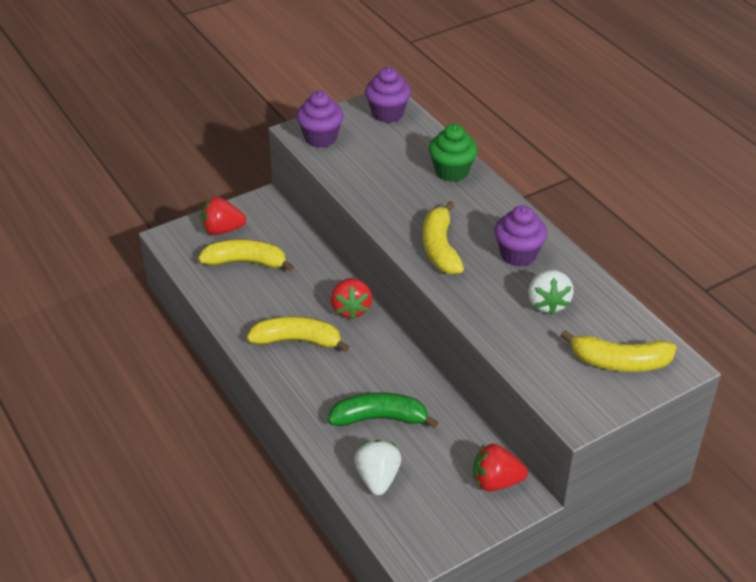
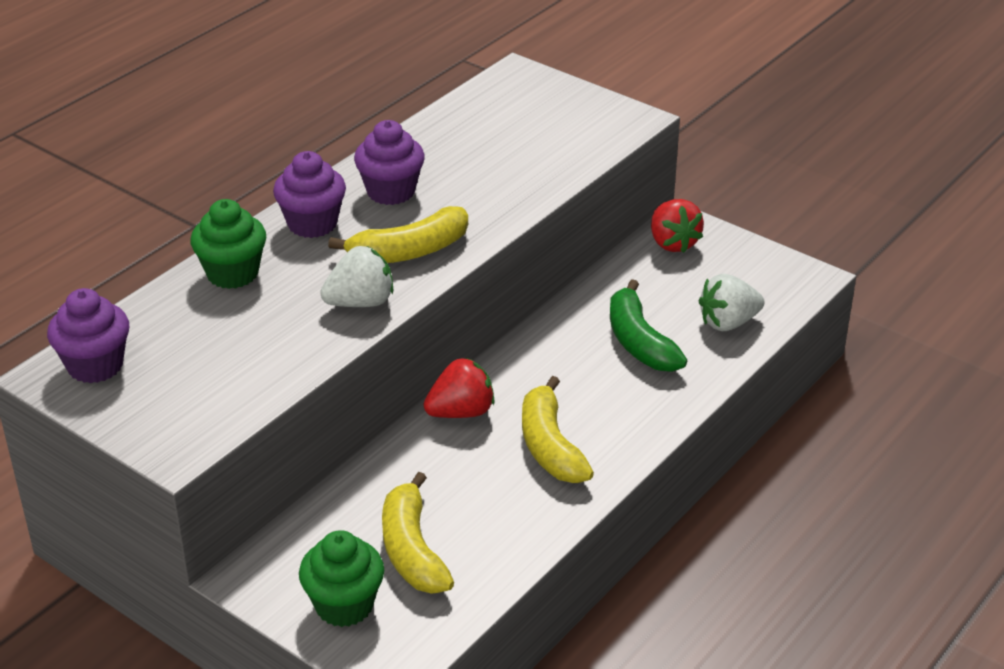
camera: 110 degrees left, 5 degrees down
red strawberry [201,197,246,235] -> green cupcake [299,530,384,627]
purple cupcake [296,91,344,148] -> purple cupcake moved to [273,151,346,238]
white strawberry [528,269,574,315] -> white strawberry moved to [320,246,393,307]
yellow banana [560,330,676,372] -> none

